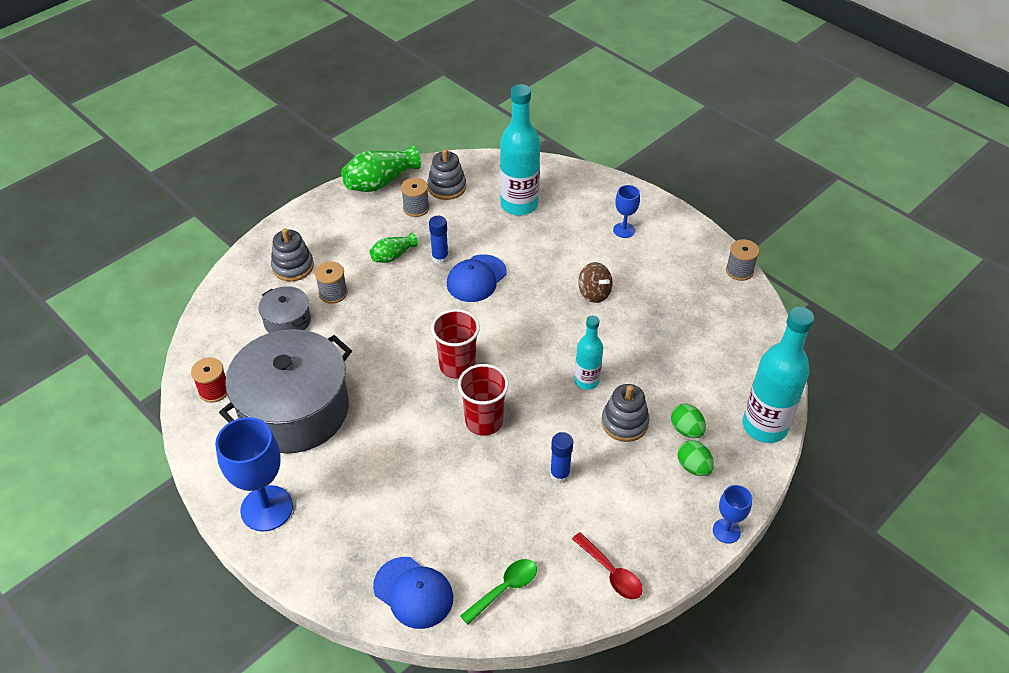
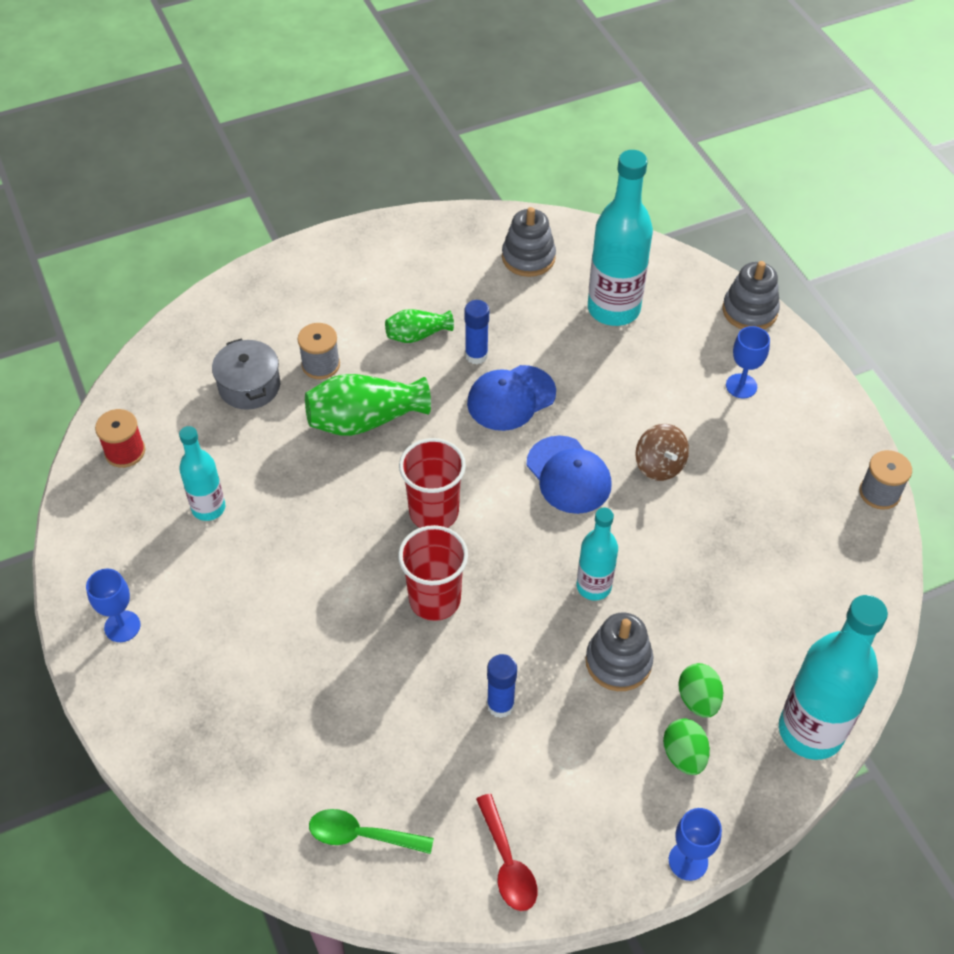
camera: 20 degrees right, 5 degrees up
blue goblet [215,417,293,532] -> blue goblet [86,569,140,642], size x0.53
grey pot [219,329,352,453] -> turquoise bottle [179,426,225,521]
grey stacking toy [271,228,314,281] -> grey stacking toy moved to [722,261,780,329]
green vase [341,145,421,192] -> green vase moved to [305,374,431,436]
blue cap [373,557,453,629] -> blue cap moved to [527,436,612,514]
grey spool [401,178,430,217] -> none
green spoon [460,559,537,625] -> green spoon turned 150 degrees counterclockwise [309,809,434,854]

